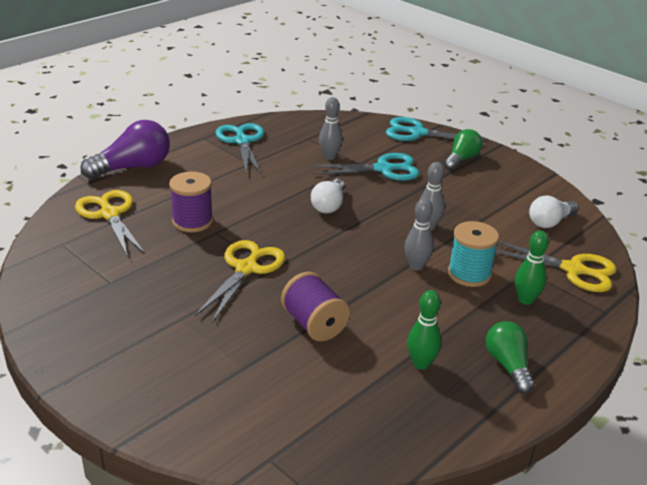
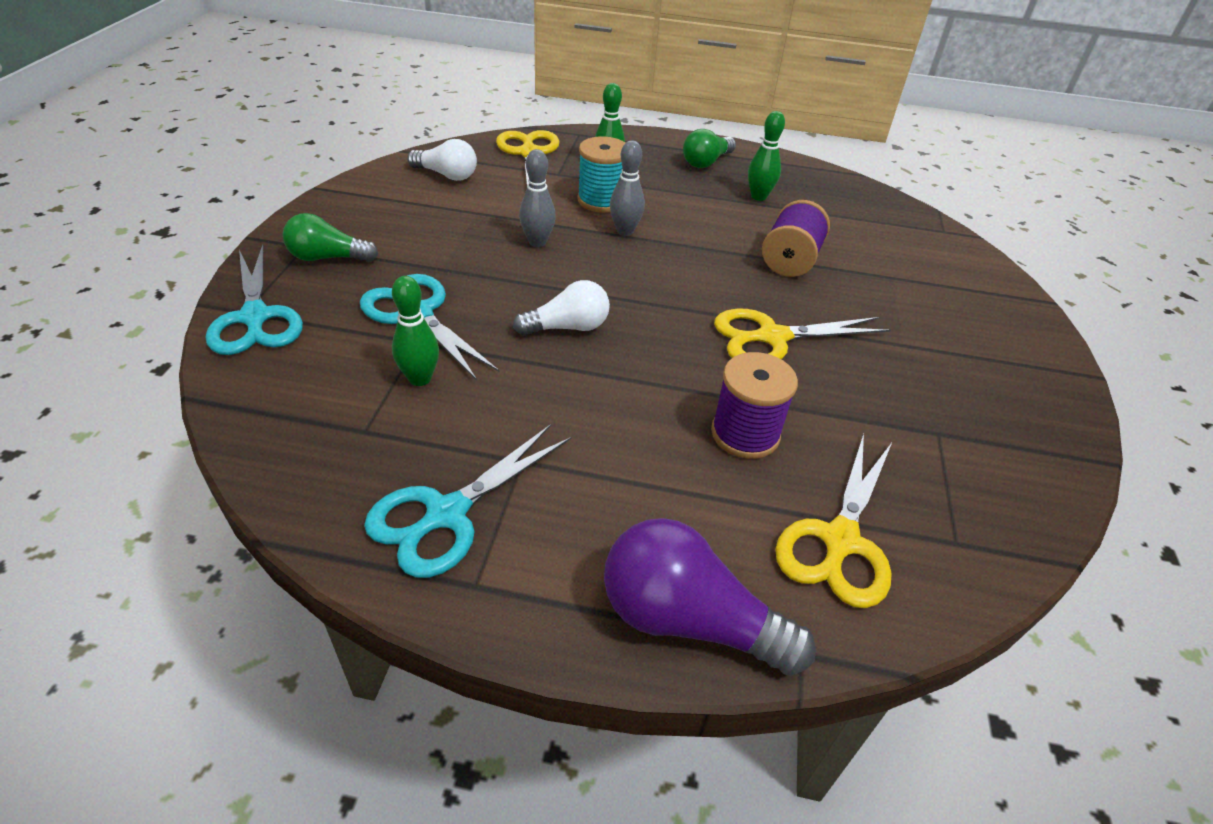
camera: 125 degrees left, 10 degrees up
grey bowling pin [319,97,343,160] -> green bowling pin [392,276,439,386]

